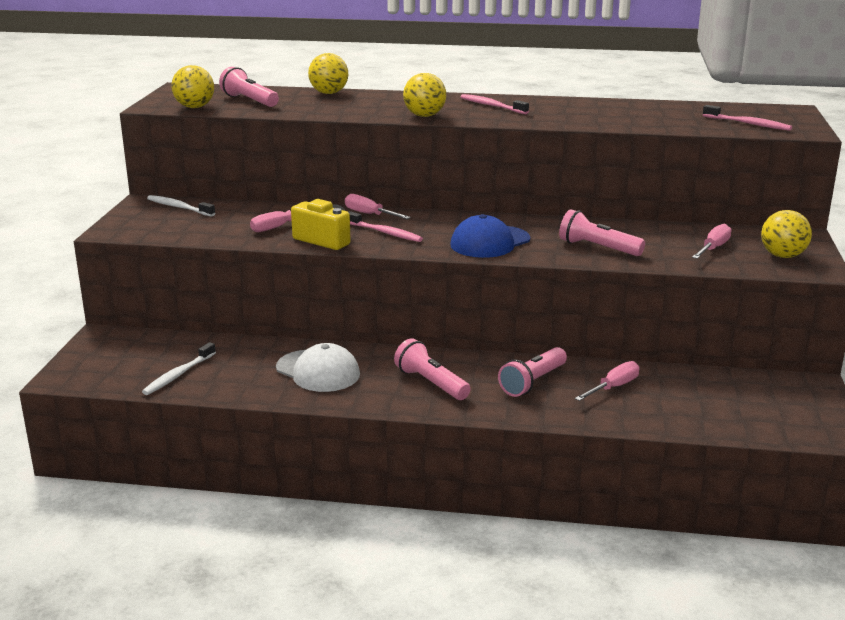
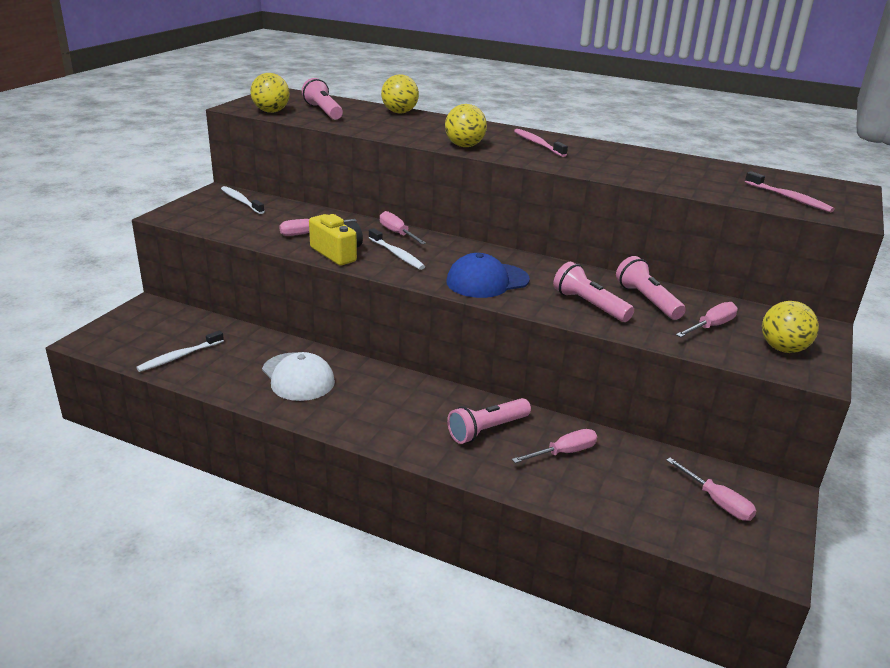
camera: 15 degrees right, 5 degrees up
pink toothbrush [348,211,423,242] -> white toothbrush [369,228,425,270]
pink flashlight [394,338,471,400] -> pink flashlight moved to [616,256,686,320]
none -> pink screwdriver [666,458,756,521]

